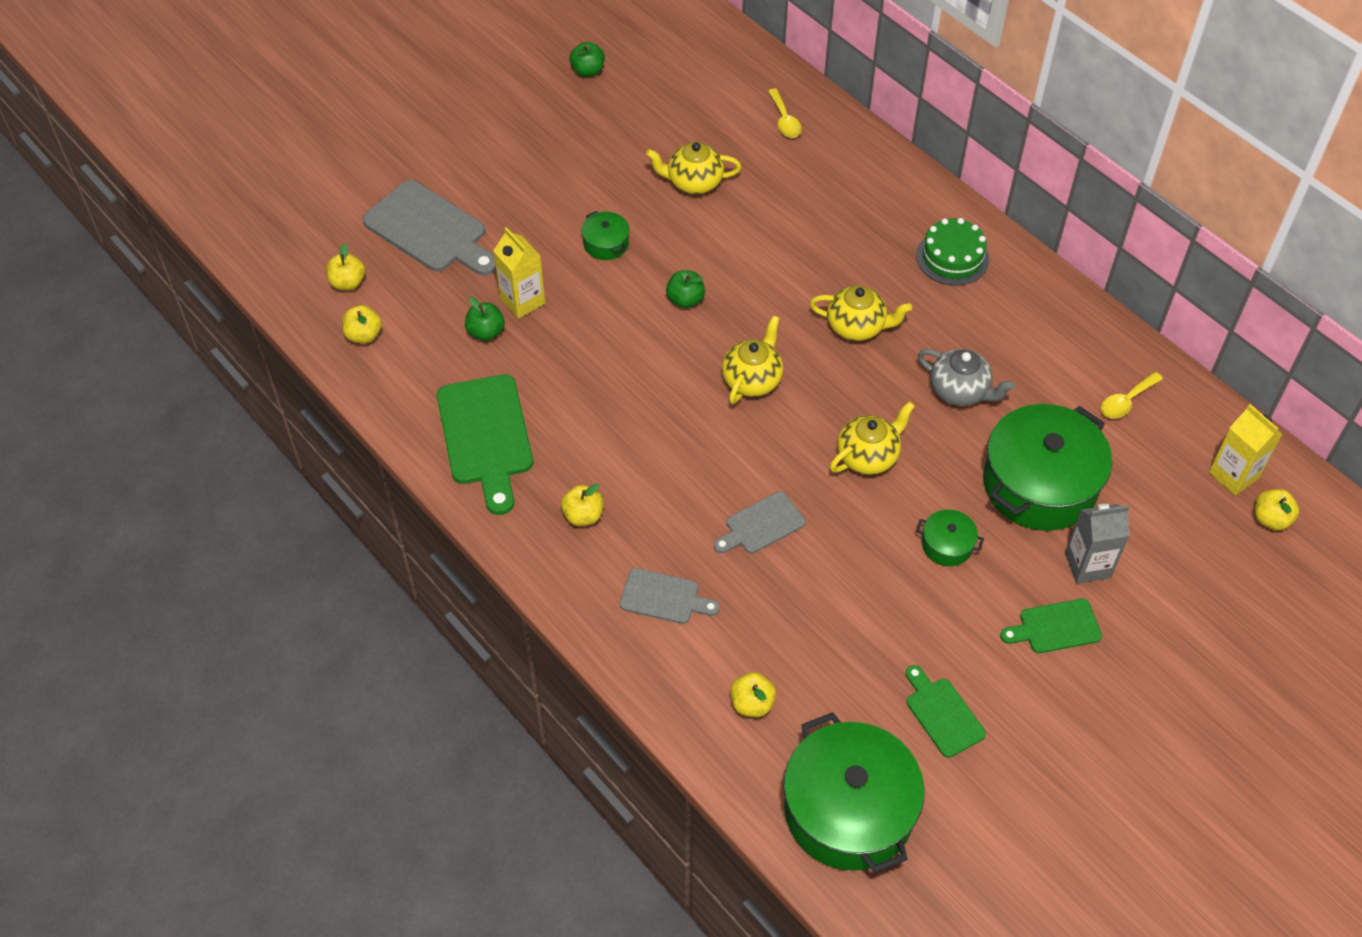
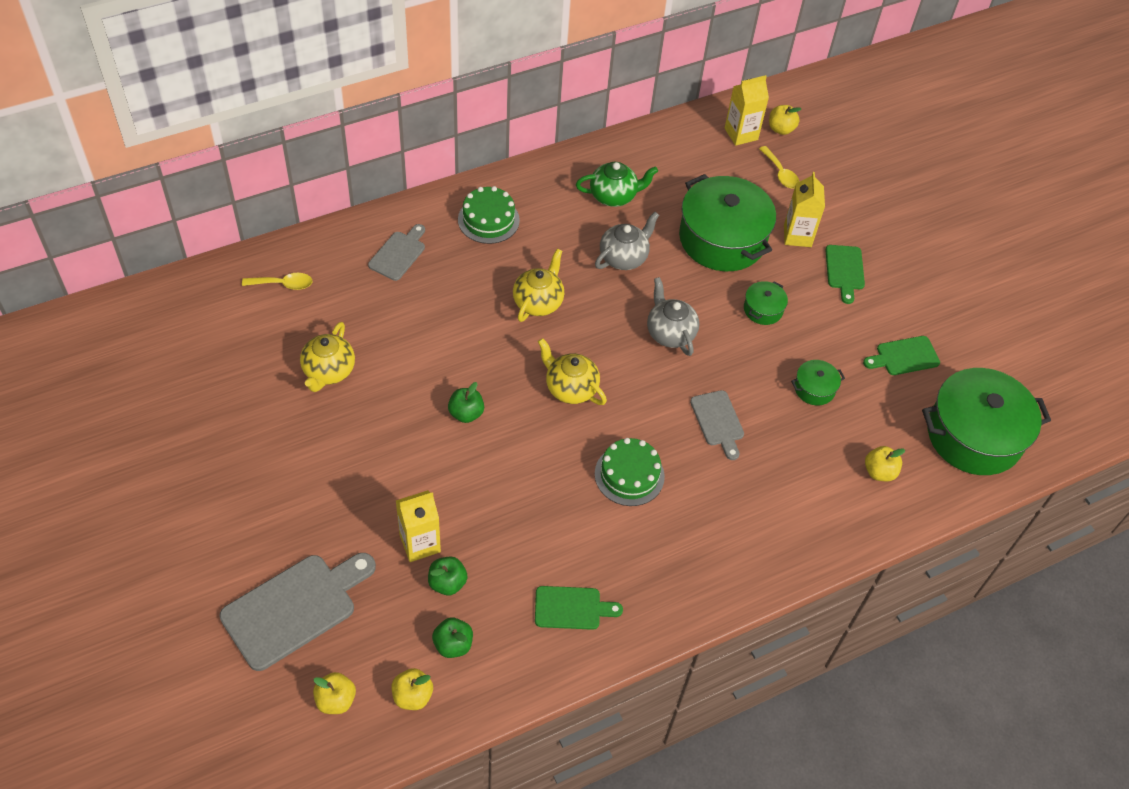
camera: 80 degrees left, 0 degrees up
green cutting board [437,374,533,515] -> green cutting board [535,586,623,630], size x0.56
yellow apple [561,484,604,526] -> none
green apple [570,42,605,77] -> green apple moved to [432,618,473,658]
green pot [581,211,630,260] -> green pot moved to [791,360,845,405]
grey cutting board [620,568,720,624] -> grey cutting board moved to [368,224,425,281]
yellow teapot [830,401,915,475] -> grey teapot [647,277,699,356]
grey carton [1065,504,1130,583] -> yellow carton [784,172,825,247]
yellow spoon [1101,372,1163,419] -> yellow spoon moved to [759,146,799,189]
none -> green teapot [576,162,658,207]
none -> green cake [595,438,665,506]

